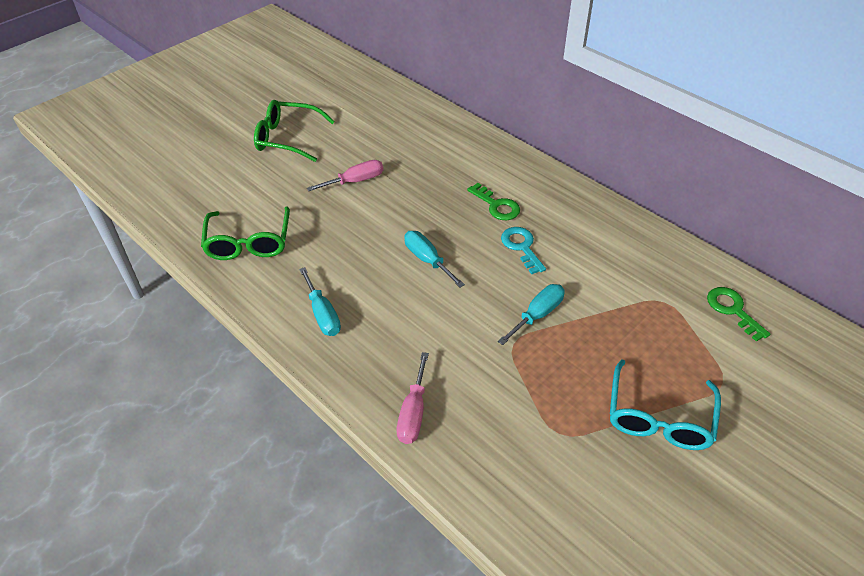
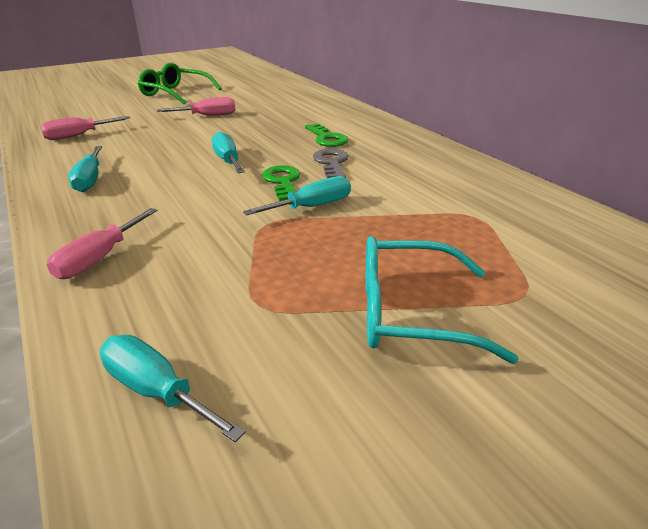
camera: 15 degrees right, 15 degrees down
green glasses [201,206,290,260] -> pink screwdriver [41,116,130,140]
turquoise key [501,227,546,274] -> grey key [313,148,348,178]
turquoise glasses [610,359,721,450] -> turquoise glasses turned 60 degrees clockwise [366,236,519,364]
green key [707,287,770,342] -> green key moved to [262,165,301,201]
none -> turquoise screwdriver [100,335,246,442]

